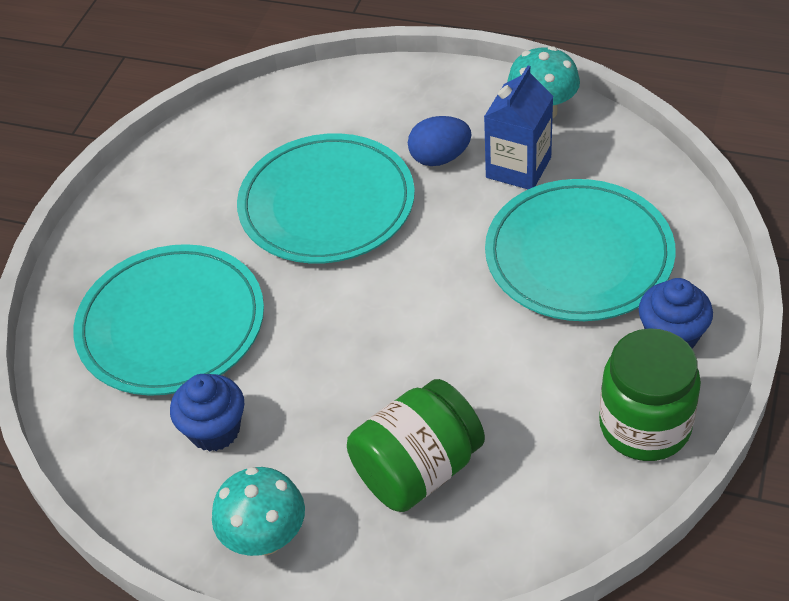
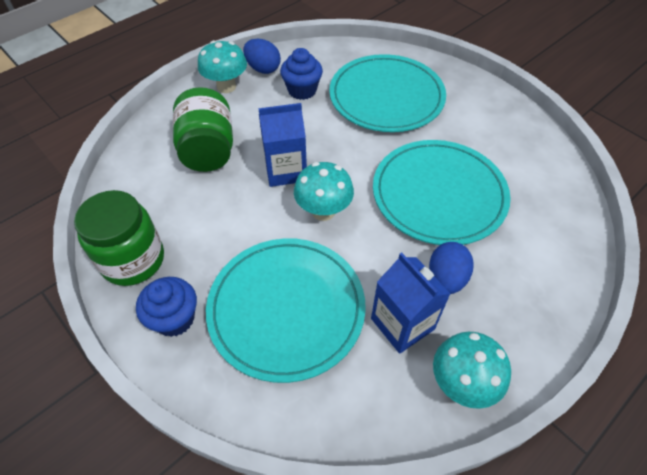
camera: 115 degrees right, 5 degrees up
none -> blue egg [243,39,281,74]
none -> blue carton [258,103,307,187]
none -> turquoise mushroom [294,162,354,221]

